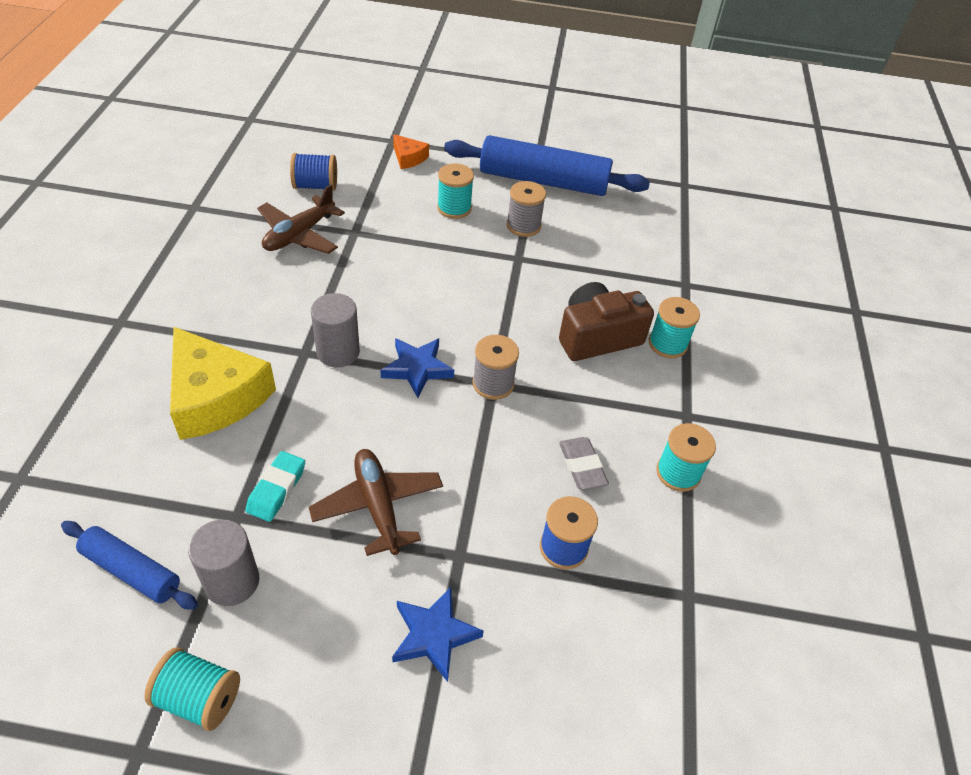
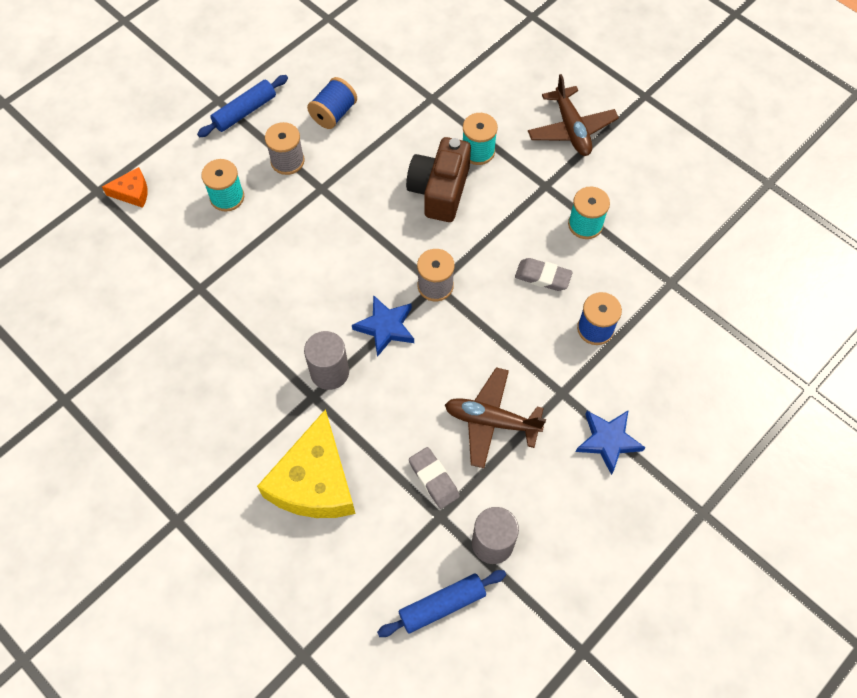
camera: 50 degrees left, 15 degrees up
turquoise spool [144,647,240,731] -> none
yellow cheese [170,327,276,440] -> yellow cheese turned 105 degrees clockwise [257,409,356,518]
turquoise eraser [245,451,305,522] -> grey eraser [409,447,460,509]
brown plane [257,184,345,254] -> brown plane moved to [528,74,619,156]
blue spool [290,153,337,191] -> blue spool moved to [307,77,357,129]
blue rolling pin [444,135,650,196] -> blue rolling pin [197,75,288,137], size x0.53

